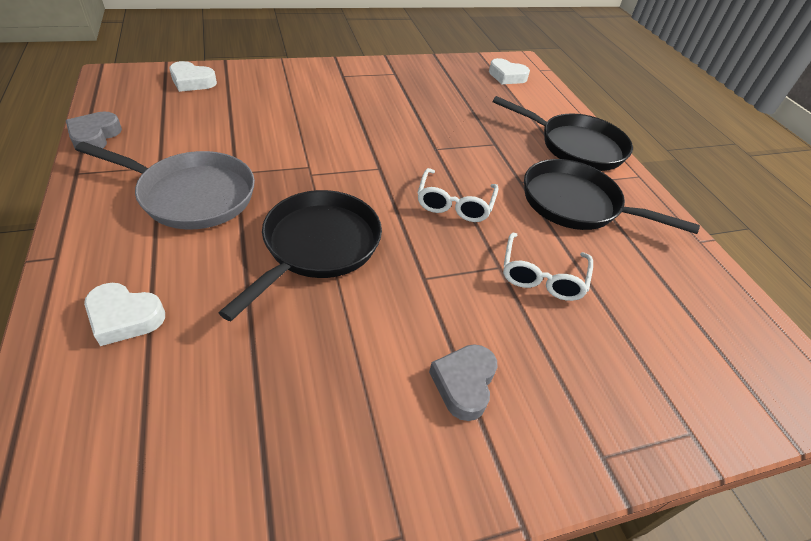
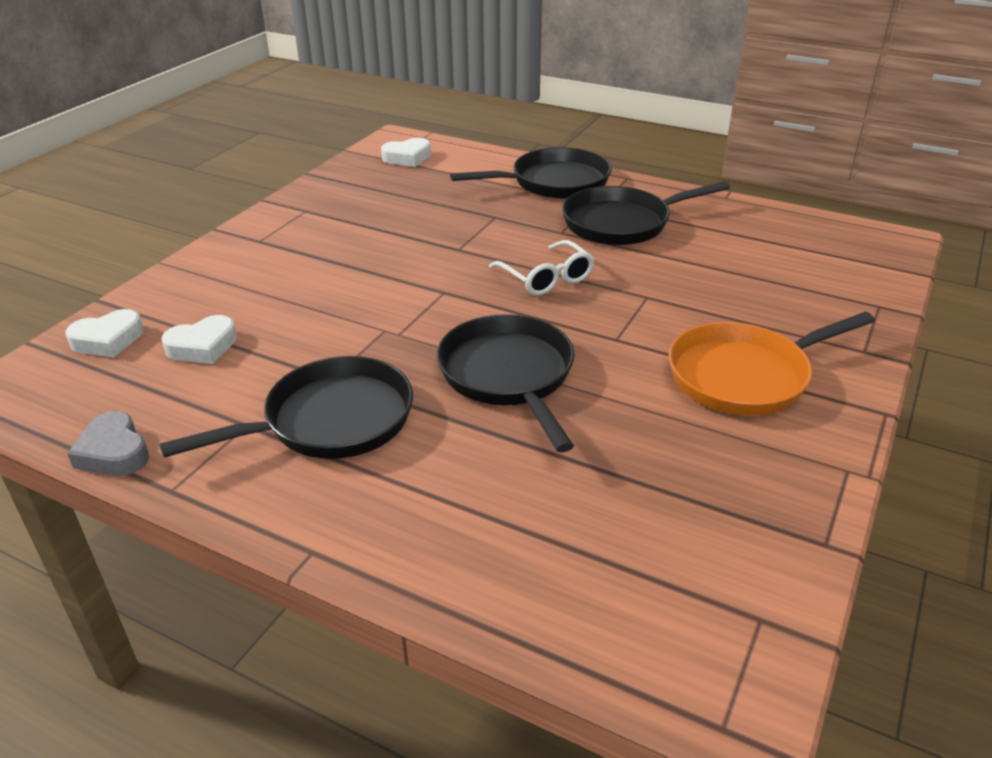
camera: 40 degrees left, 10 degrees down
grey pan [75,142,255,230] -> black pan [160,356,413,459]
white heart [84,283,165,346] -> white heart moved to [162,315,237,364]
grey heart [429,344,497,421] -> orange pan [668,312,875,416]
white glasses [503,233,593,301] -> none

